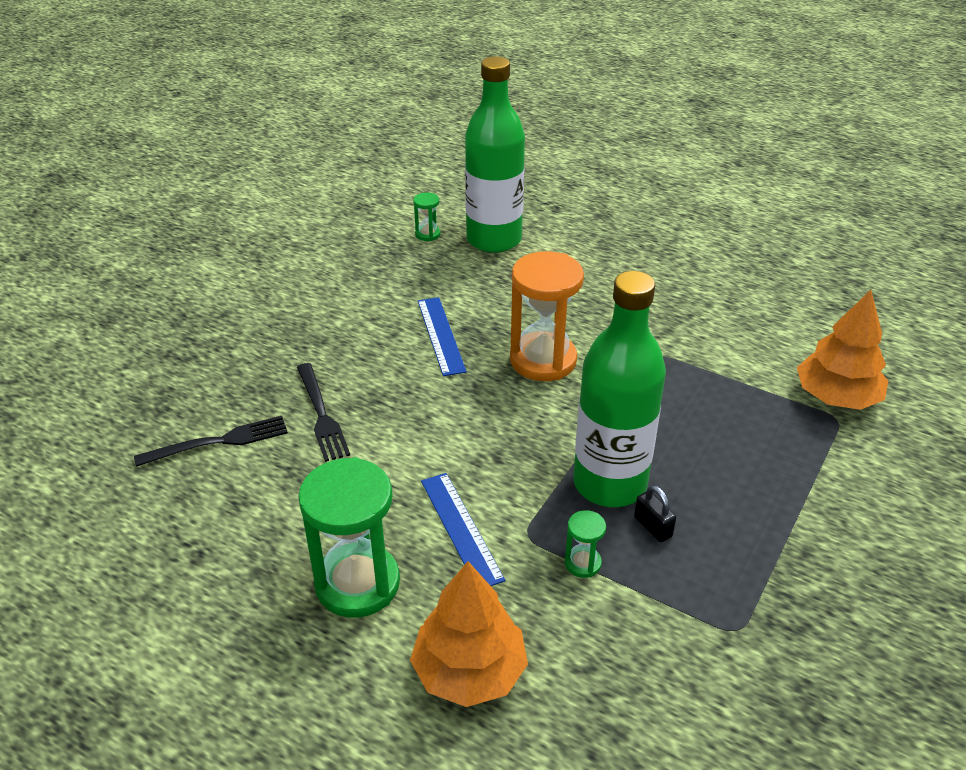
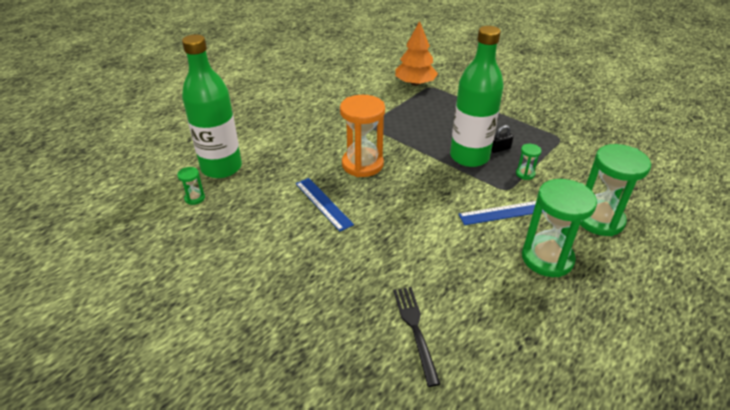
camera: 80 degrees left, 0 degrees up
black fork [297,363,350,462] -> none
orange tree [410,561,528,707] -> green hourglass [580,144,651,236]
blue ruler [418,297,467,376] -> blue ruler turned 60 degrees clockwise [296,178,354,232]

